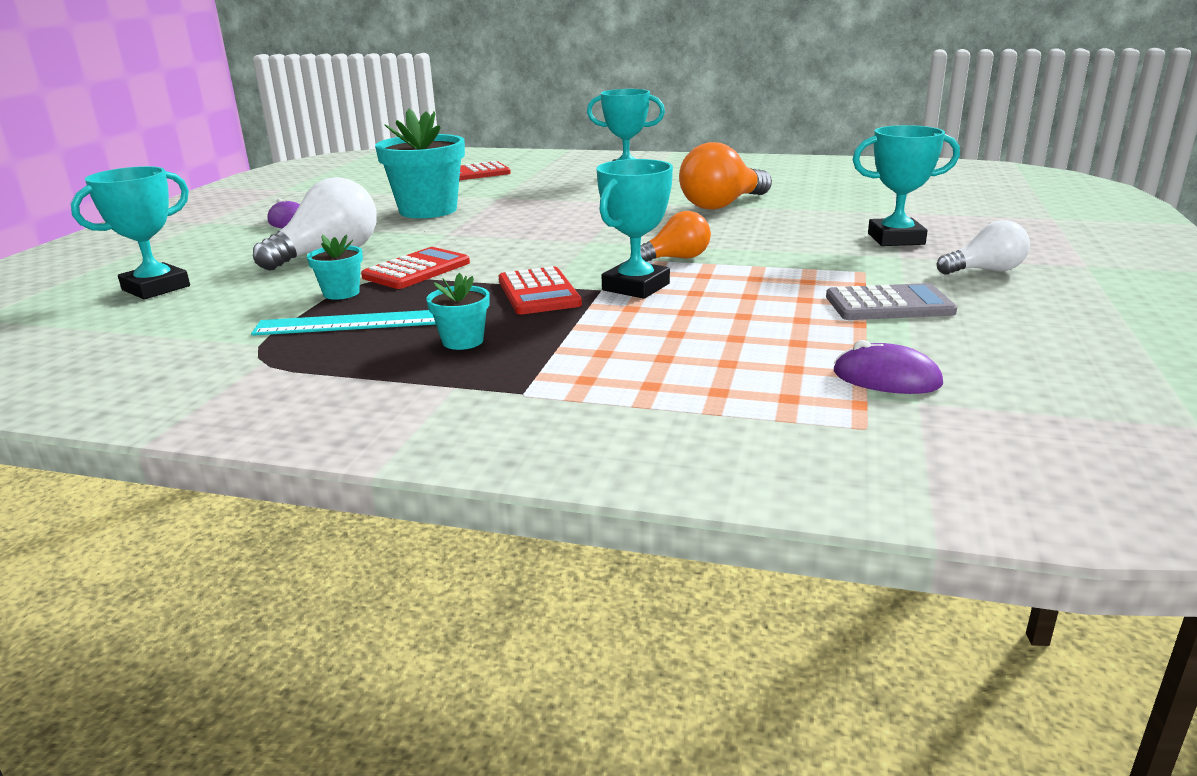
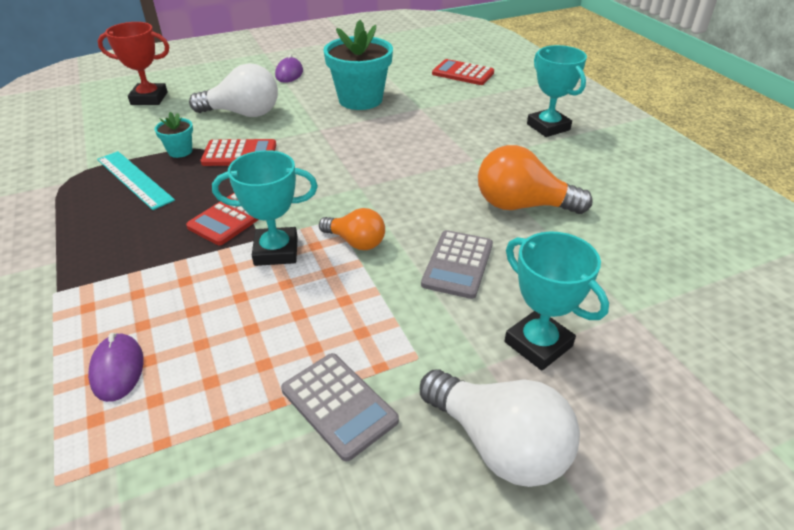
camera: 50 degrees right, 15 degrees up
turquoise trophy [71,166,190,299] -> red trophy [97,22,170,105]
turquoise flower pot [426,273,490,350] -> none
purple mouse [834,340,943,394] -> purple mouse moved to [88,333,144,402]
white light bulb [937,220,1030,275] -> white light bulb [420,369,580,487], size x1.65
none -> grey calculator [421,230,493,299]

